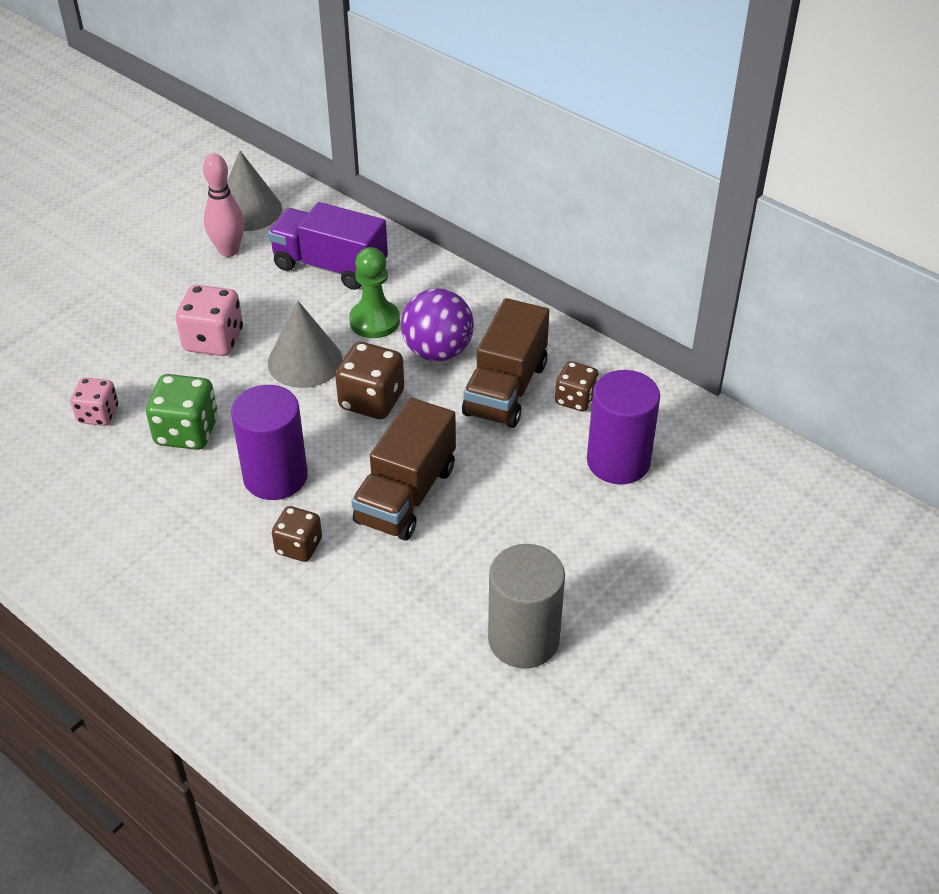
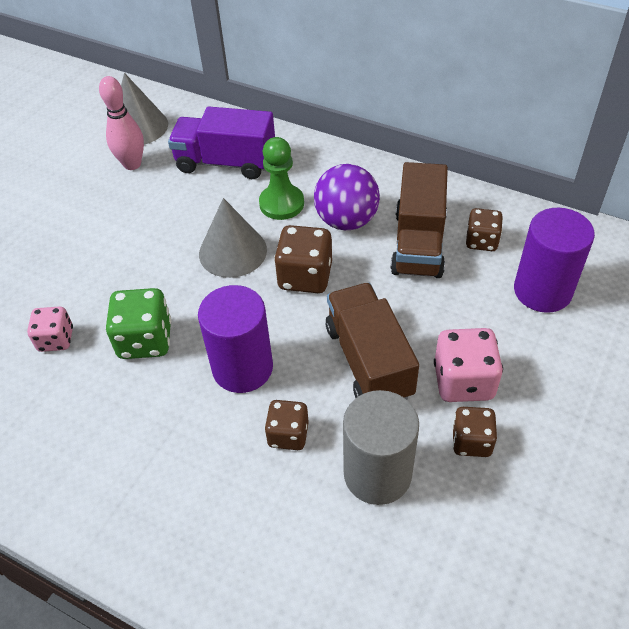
camera: 10 degrees left, 5 degrees up
pink dice [176,285,243,356] -> pink dice moved to [434,328,503,402]
brown truck [351,397,456,541] -> brown truck turned 150 degrees clockwise [326,283,419,400]
grey cylinder [488,544,565,669] -> grey cylinder moved to [343,390,419,505]
none -> brown dice [452,407,497,457]

